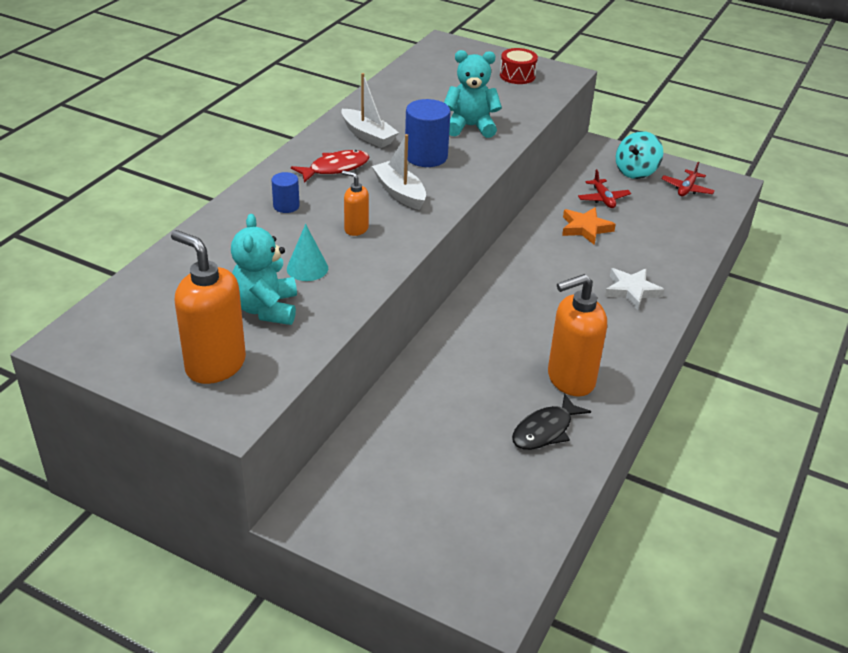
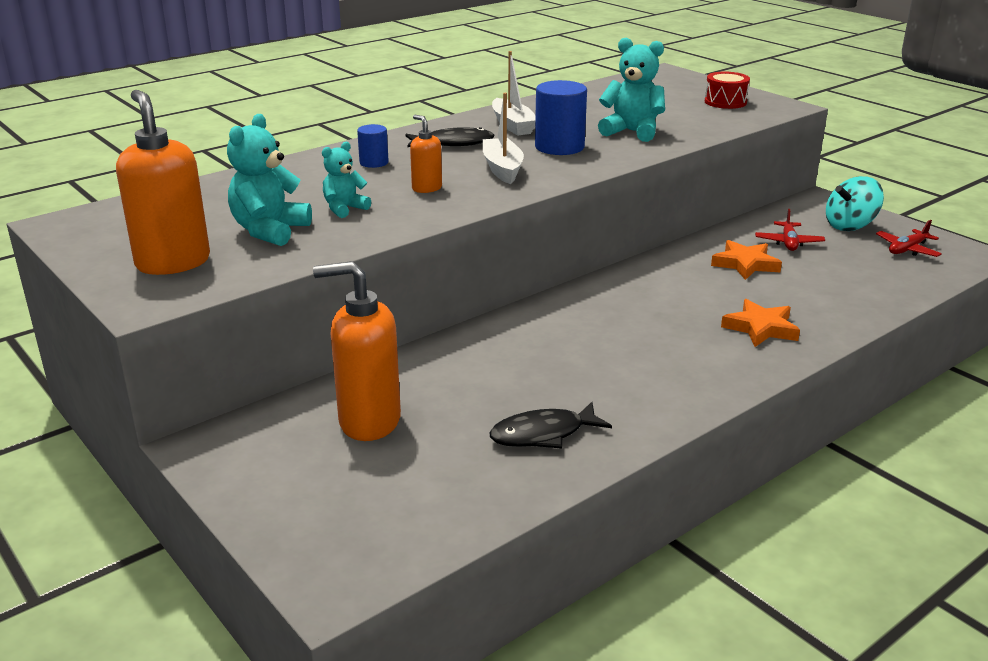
camera: 25 degrees right, 10 degrees down
turquoise cone [287,224,328,281] -> turquoise teddy bear [322,142,371,218]
red fish [291,150,369,183] -> black fish [405,127,494,147]
orange soap dispenser [548,274,607,397] -> orange soap dispenser moved to [313,261,401,441]
white star [605,268,665,310] -> orange star [721,299,800,347]

